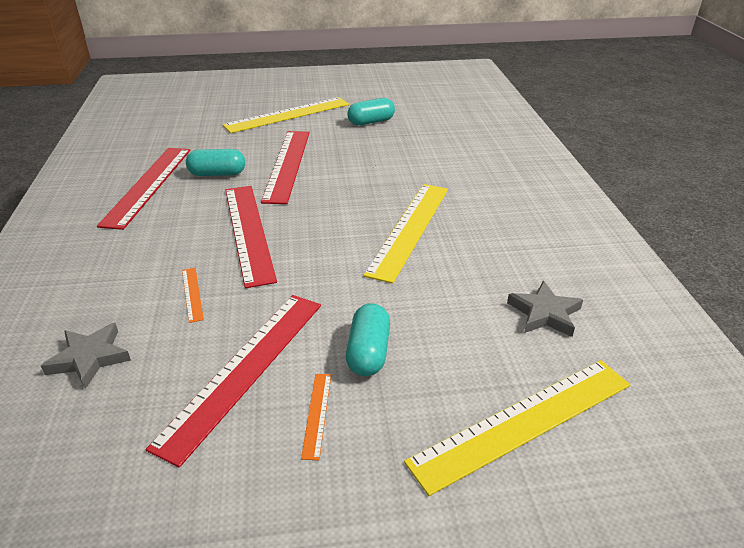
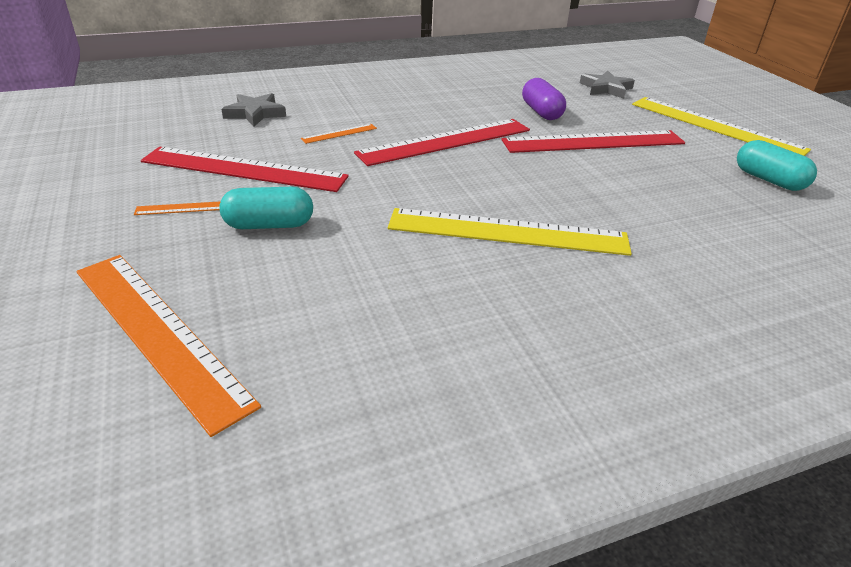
camera: 75 degrees right, 0 degrees up
red ruler [97,148,191,230] -> none
turquoise capsule [186,149,245,176] -> purple capsule [522,78,566,120]
yellow ruler [404,360,630,496] -> orange ruler [76,255,261,437]
grey star [507,281,583,337] -> grey star moved to [580,71,635,99]

